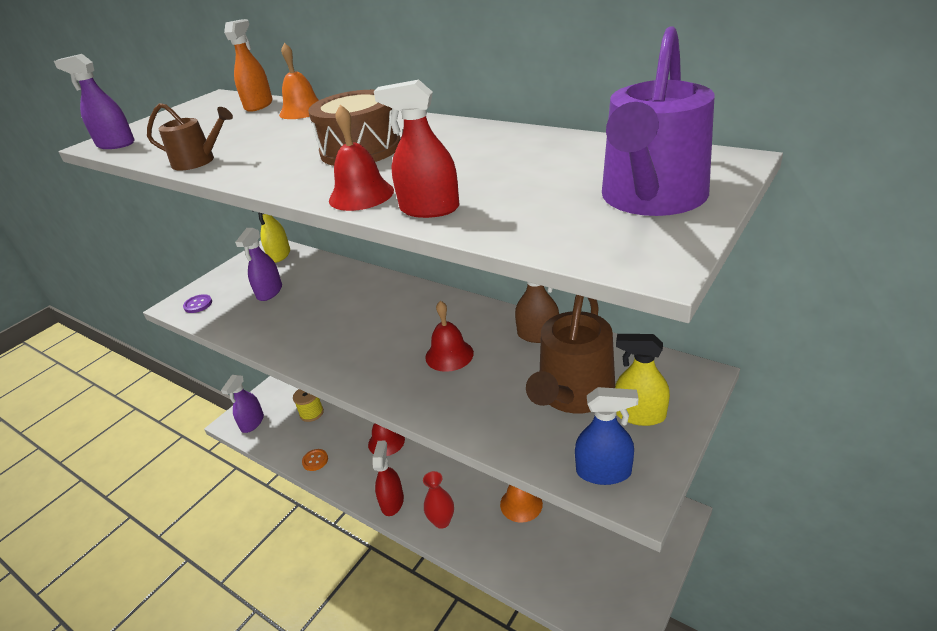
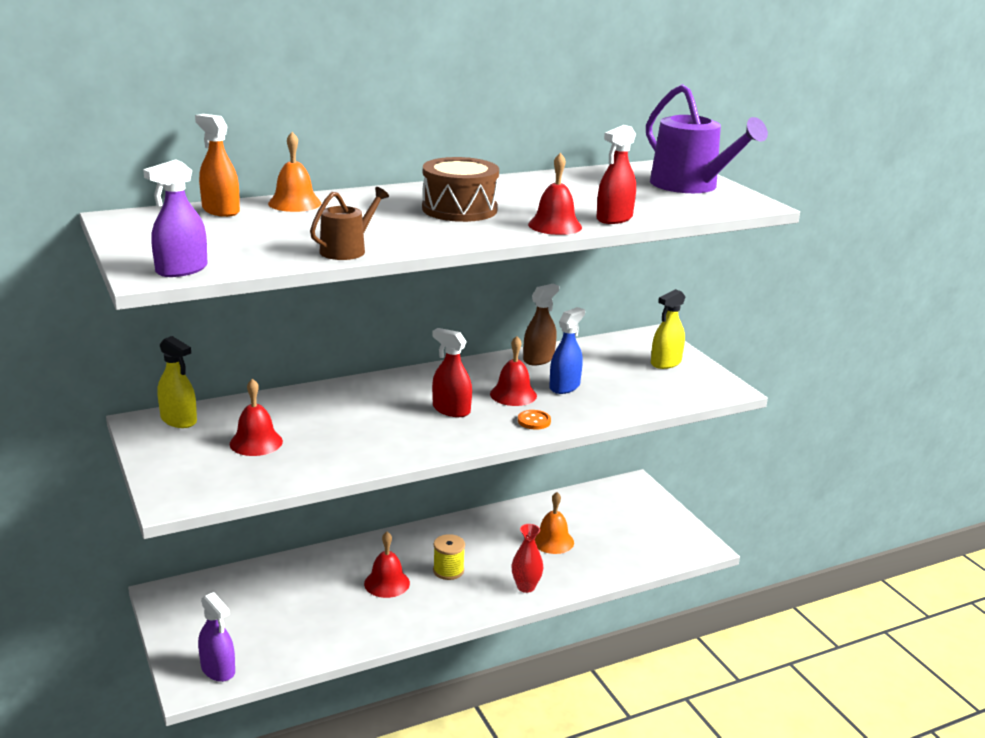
camera: 65 degrees left, 10 degrees down
purple button [183,294,212,313] -> none
purple spray bottle [235,228,282,301] -> red bell [230,379,283,456]
yellow spool [293,389,324,422] -> yellow spool moved to [433,534,465,580]
orange button [302,449,328,471] -> orange button moved to [518,410,551,430]
red spray bottle [373,441,404,516] -> red spray bottle moved to [432,328,472,417]
brown watering can [526,295,615,414] -> none
blue spray bottle [575,387,639,485] -> blue spray bottle moved to [549,307,585,394]

